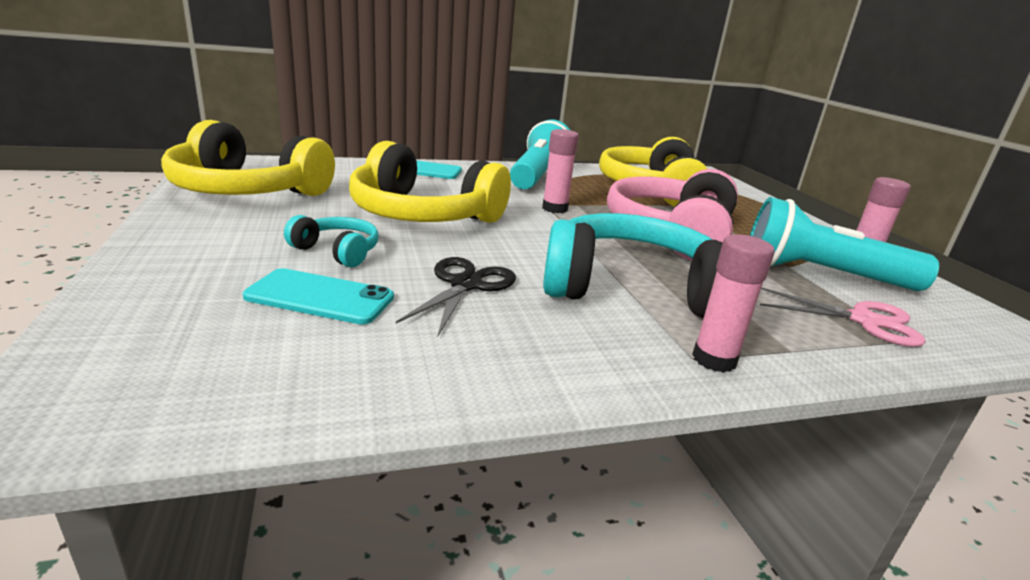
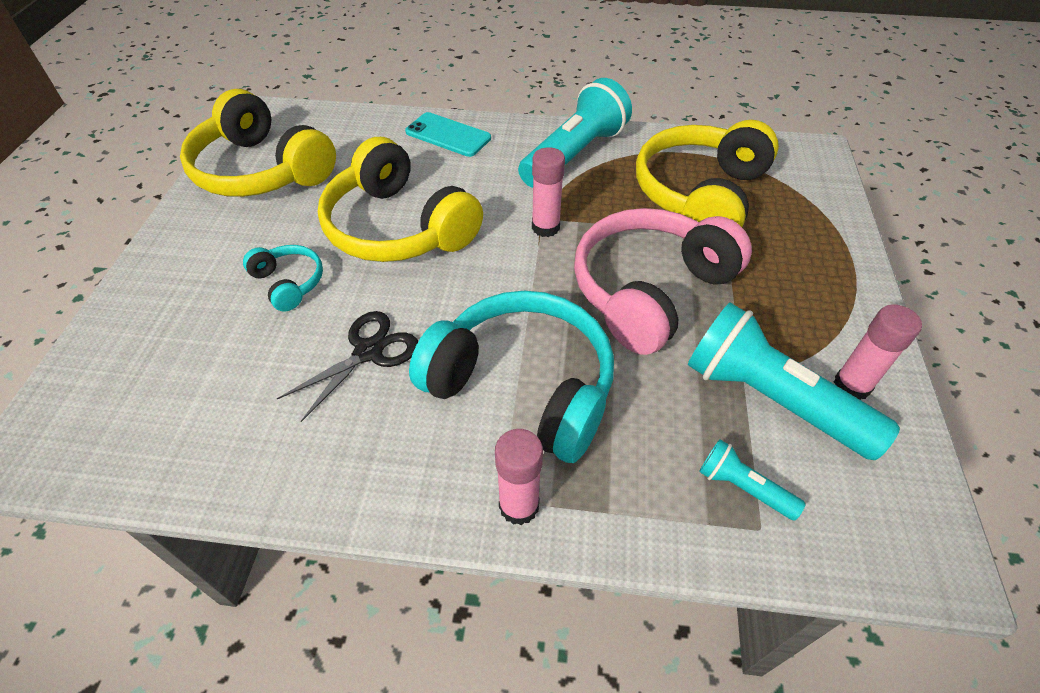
camera: 25 degrees right, 25 degrees up
turquoise phone [243,268,394,325] -> none
pink scissors [760,287,926,347] -> turquoise flashlight [699,439,806,521]

